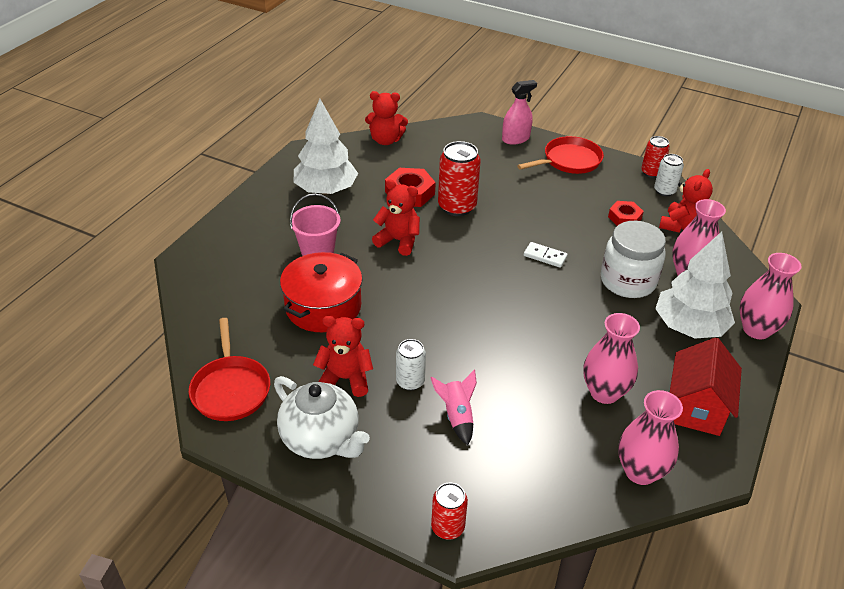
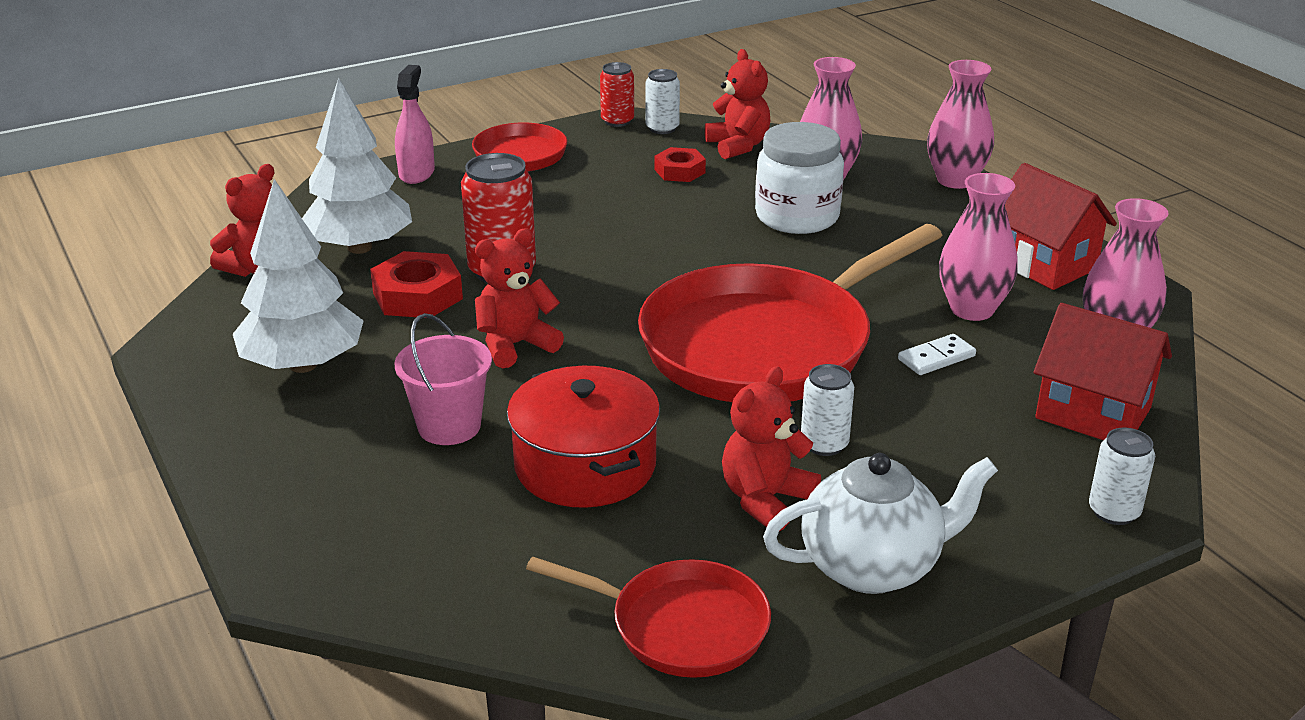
camera: 55 degrees left, 10 degrees down
pink rocket [430,369,477,445] -> none
red can [431,483,468,540] -> white can [1089,428,1155,525]
white domino [524,242,568,268] -> white domino moved to [898,334,976,375]
white tree [655,232,735,338] -> white tree moved to [302,78,412,254]
none -> red pan [638,224,943,402]
none -> red house [1033,303,1172,440]

